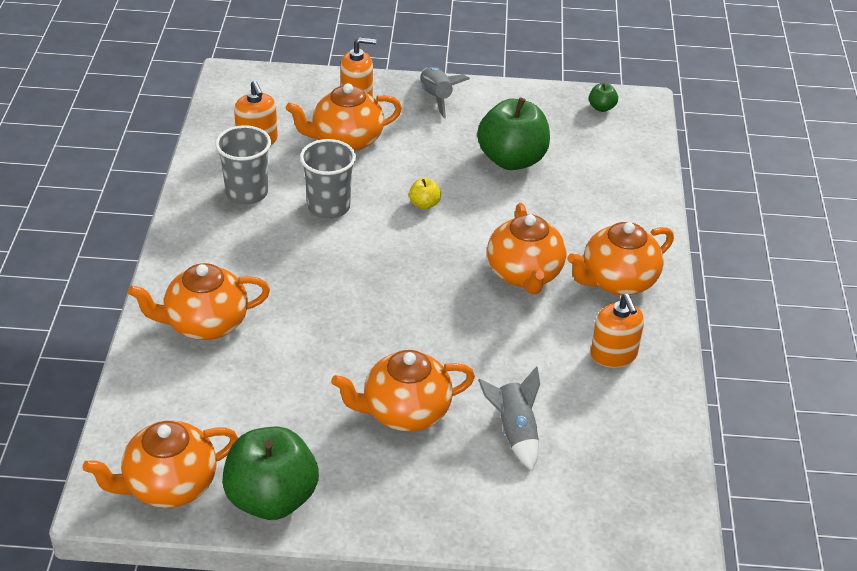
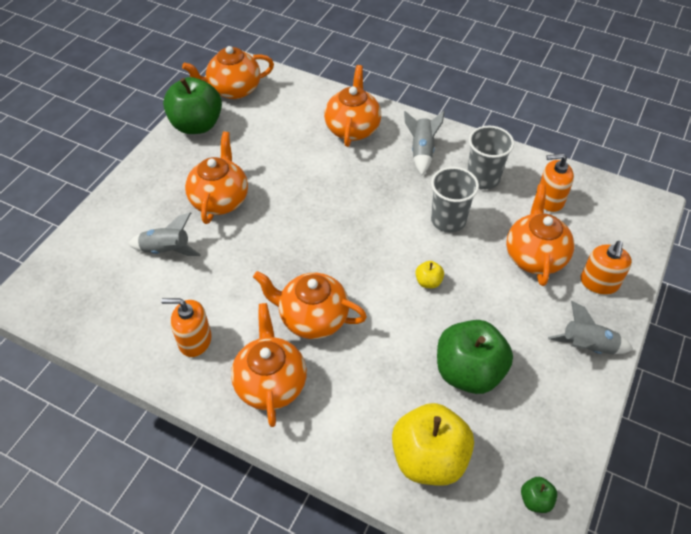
camera: 115 degrees right, 10 degrees up
orange teapot [83,421,238,508] -> orange teapot turned 105 degrees counterclockwise [182,46,274,99]
none -> yellow apple [392,403,474,486]
none -> grey rocket [404,111,445,175]

